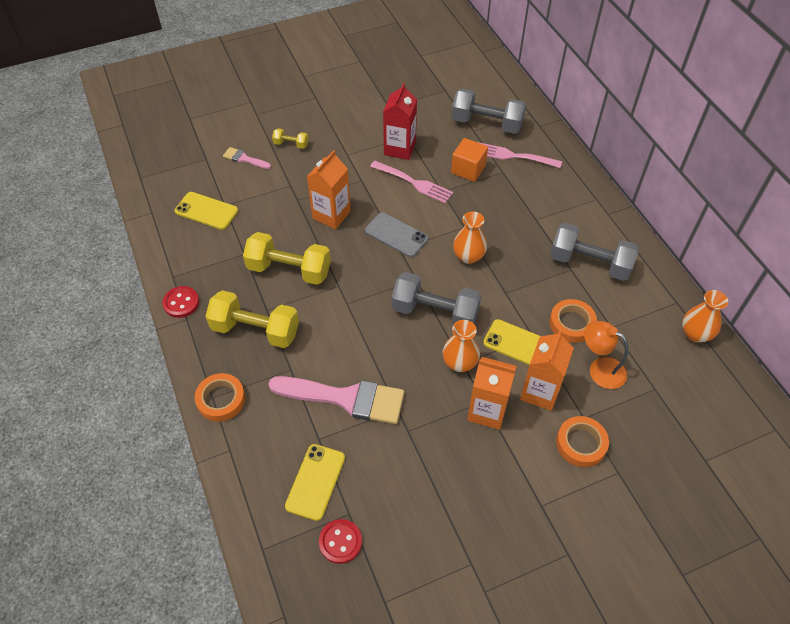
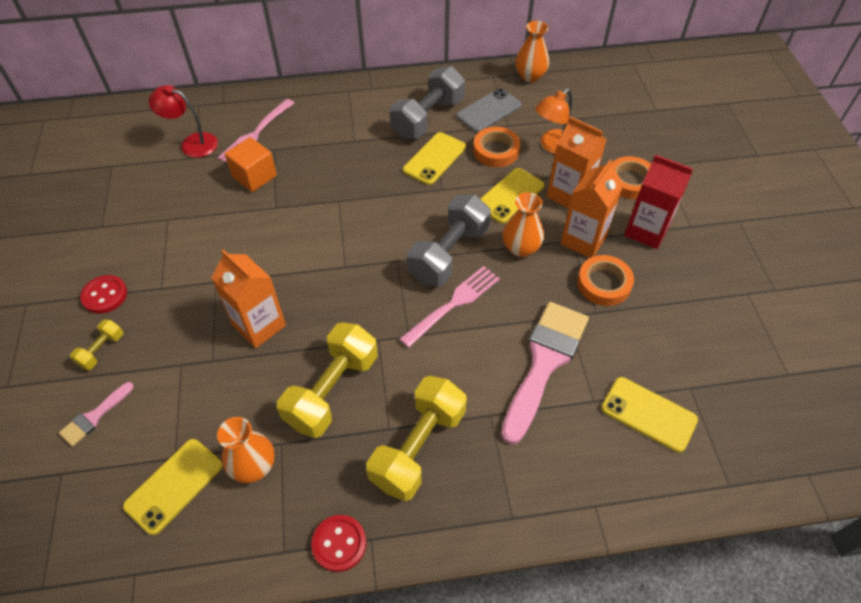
camera: 75 degrees left, 0 degrees up
orange tape [195,373,245,422] -> orange tape moved to [577,255,634,306]
red button [319,519,362,564] -> red button moved to [80,275,127,314]
grey phone [365,212,428,257] -> grey phone moved to [456,88,522,133]
pink fork [370,161,453,203] -> pink fork moved to [400,266,500,348]
red carton [383,83,417,160] -> red carton moved to [624,155,693,249]
grey dumbbell [451,89,526,134] -> red lamp [148,85,218,158]
orange vase [453,212,487,264] -> orange vase moved to [217,417,275,483]
none -> yellow phone [403,132,466,185]

